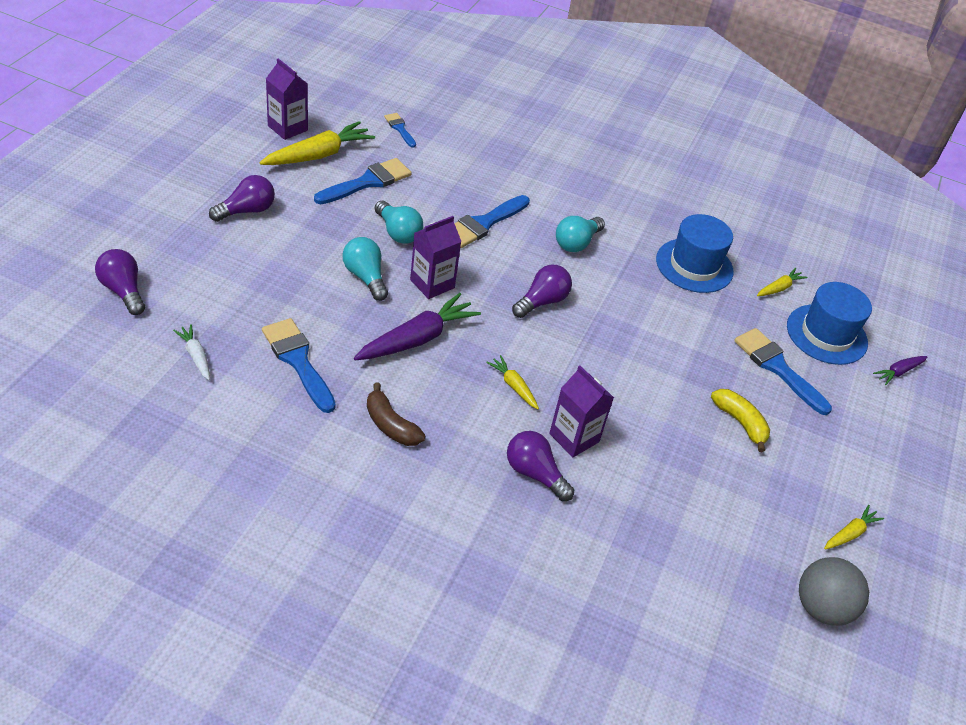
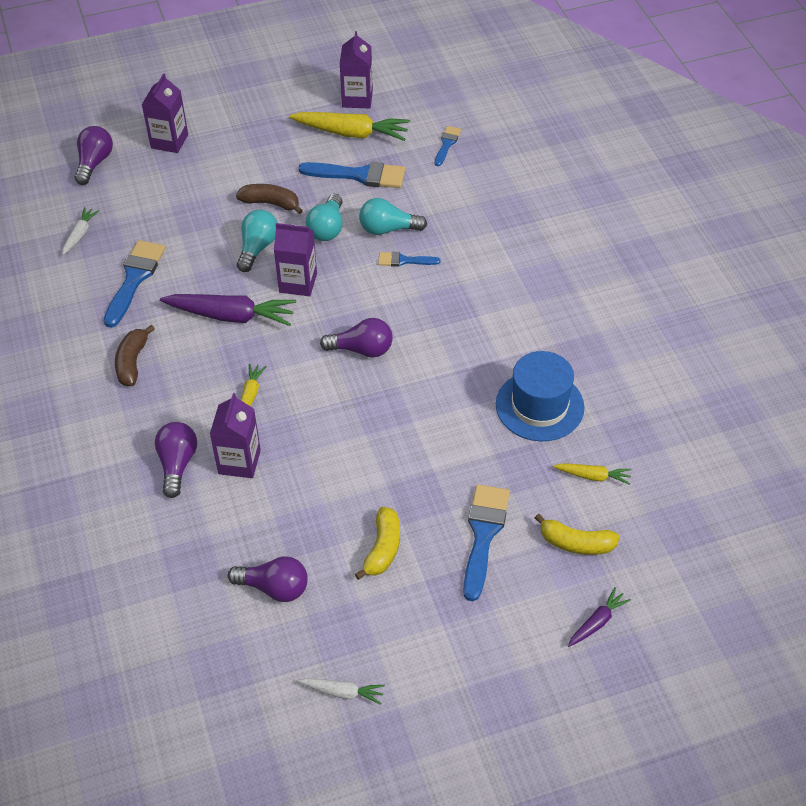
camera: 55 degrees right, 5 degrees up
purple light bulb [209,175,275,222] -> purple light bulb moved to [228,556,308,602]
blue brush [454,195,530,248] -> blue brush [378,252,441,267], size x0.55
turquoise light bulb [556,216,605,252] -> turquoise light bulb moved to [359,198,427,235]
blue hat [787,282,872,365] -> yellow banana [535,514,620,555]
grey ball [799,557,869,626] -> none
yellow carrot [824,505,884,549] -> white carrot [298,678,385,705]
purple carrot [873,356,928,385] -> purple carrot turned 120 degrees clockwise [568,587,631,647]
none -> purple carton [142,73,188,153]
none -> brown banana [236,184,303,214]

